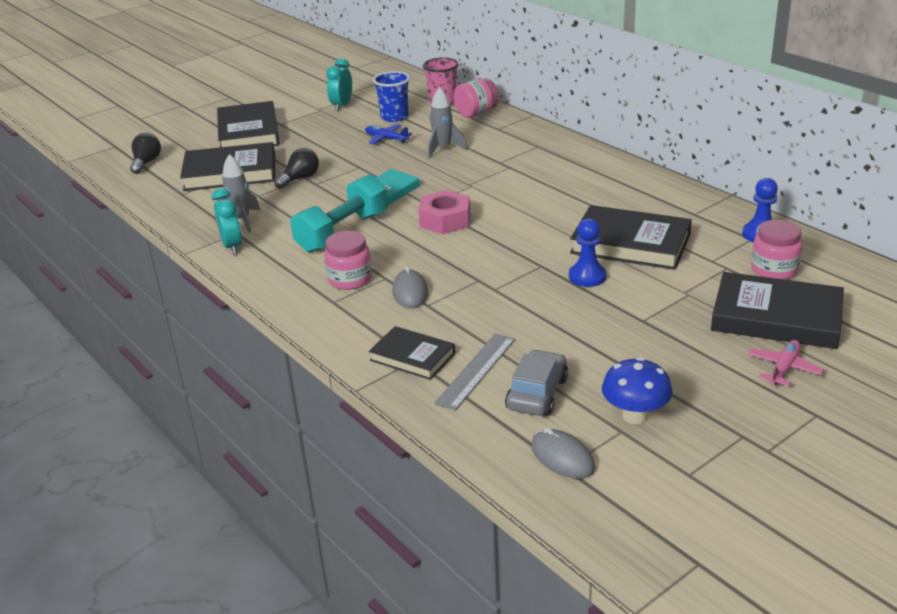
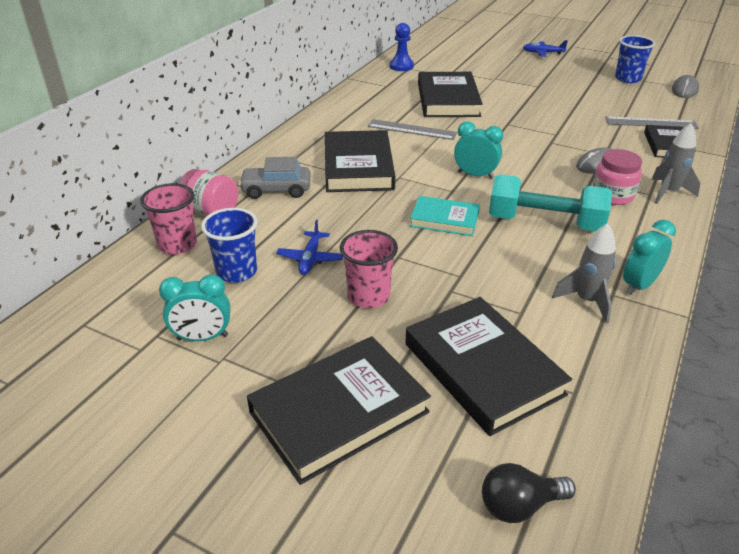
camera: 115 degrees left, 5 degrees up
black light bulb [274,148,319,189] -> none
pink nut [418,190,470,234] -> turquoise clock [454,121,503,179]
grey rocket [428,87,467,158] -> grey rocket moved to [651,123,700,204]
grey car [505,350,568,416] -> grey car moved to [239,157,311,199]
blue pawn [569,218,606,287] -> none
blue mushroom [602,357,672,424] -> blue cup [615,35,655,83]
black book [711,272,844,349] -> black book moved to [325,130,395,192]
pink plane [748,340,824,386] -> blue plane [523,40,568,57]
pink jar [751,220,803,280] -> none
none -> pink cup [340,230,398,308]
none -> grey ruler [368,119,457,140]

